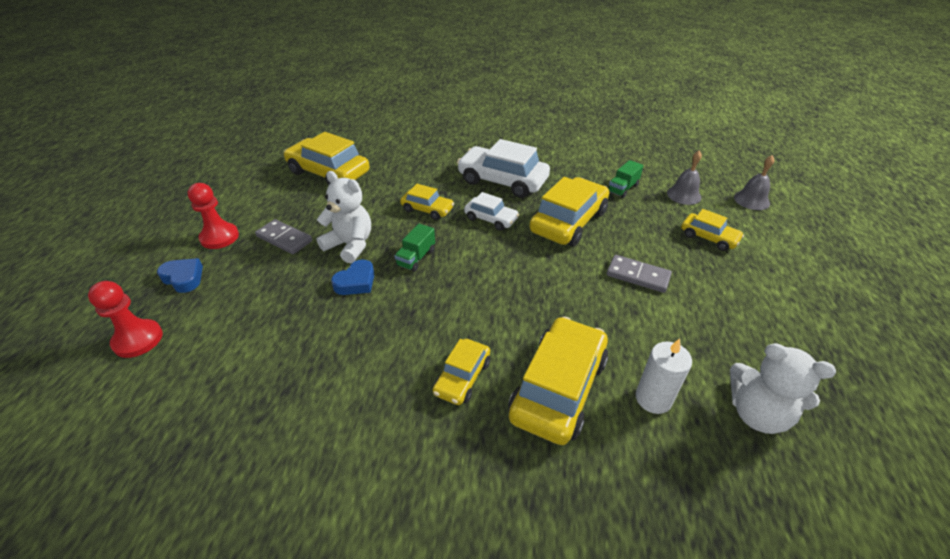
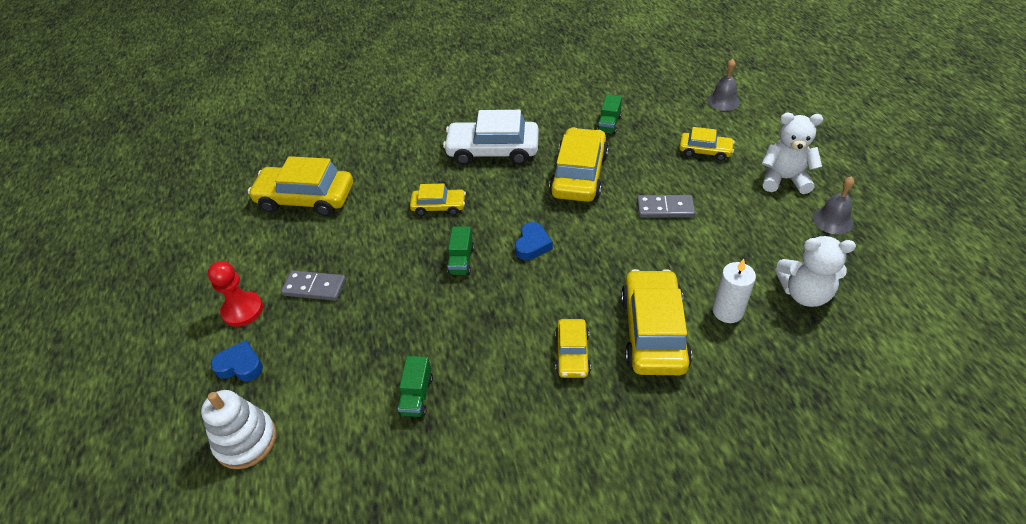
camera: 20 degrees left, 5 degrees up
red pawn [88,281,163,358] -> white stacking toy [201,390,277,469]
white teddy bear [316,171,371,263] -> white teddy bear moved to [762,113,823,194]
blue heart [331,259,374,295] -> blue heart moved to [515,222,553,260]
white car [464,192,519,231] -> none
grey bell [667,150,702,205] -> grey bell moved to [812,176,854,234]
none -> green truck [398,356,433,417]

